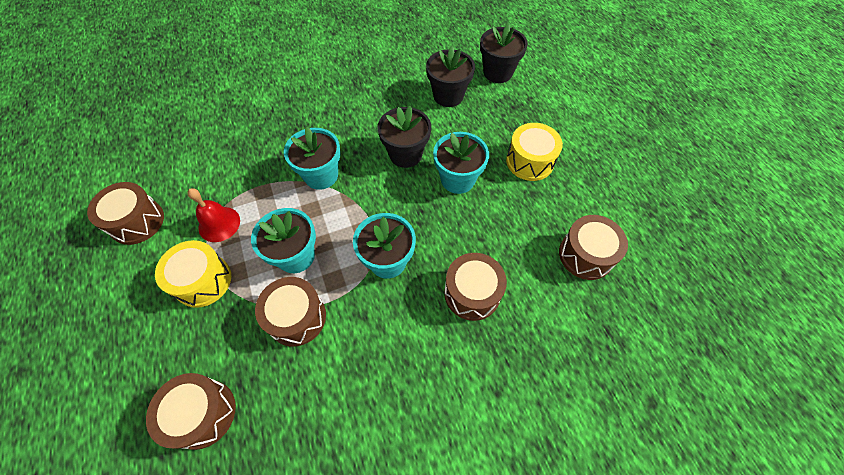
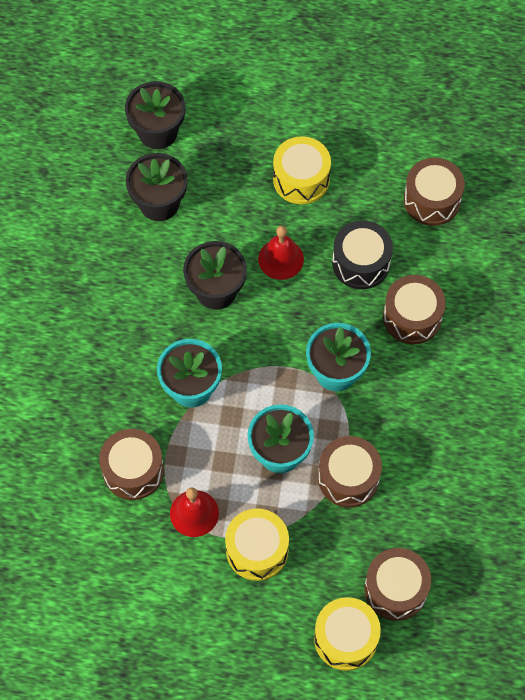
camera: 60 degrees left, 5 degrees up
brown drum [87,182,164,245] -> brown drum moved to [99,429,164,500]
turquoise flower pot [433,132,489,194] -> red bell [258,226,304,280]
none -> yellow drum [314,597,381,671]
none -> black drum [332,220,393,289]

